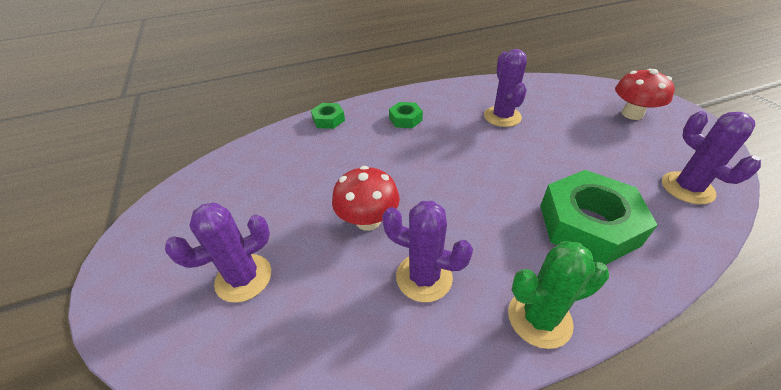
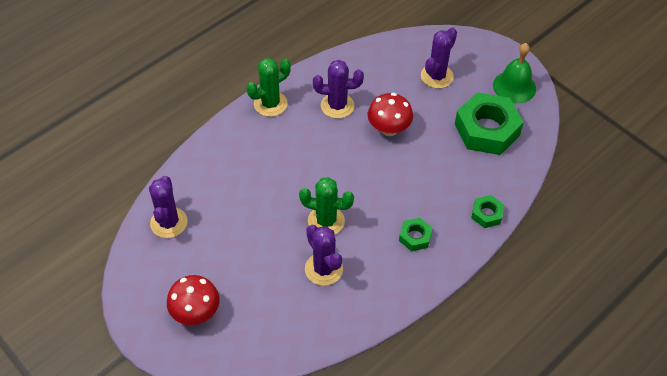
camera: 155 degrees right, 10 degrees up
green nut [540,170,658,265] -> green nut moved to [455,92,524,155]
purple cactus [662,111,761,204] -> purple cactus turned 45 degrees clockwise [149,176,188,238]
none -> green cactus [299,177,354,235]
none -> green bell [493,43,536,104]

